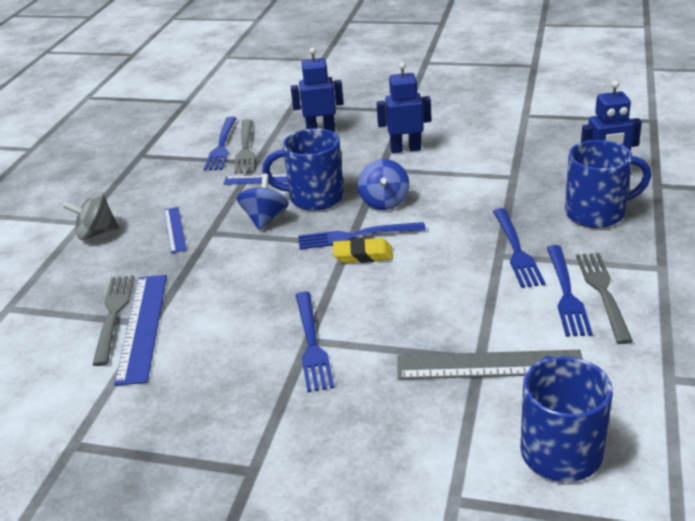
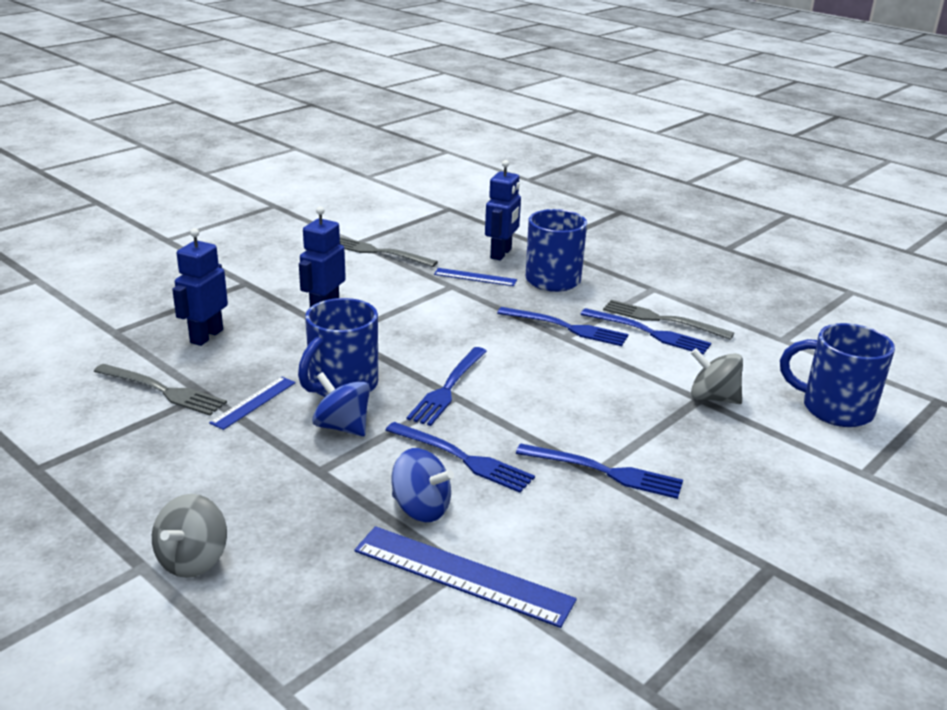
camera: 65 degrees left, 5 degrees down
grey fork [92,275,134,366] -> grey fork moved to [340,237,438,267]
blue ruler [164,207,187,253] -> blue ruler moved to [434,268,517,286]
blue fork [204,117,236,171] -> blue fork moved to [385,422,535,493]
yellow eraser [333,238,393,263] -> none
blue spinning top [358,159,409,210] -> blue spinning top moved to [392,448,454,522]
grey ruler [397,350,583,380] -> grey spinning top [691,348,743,404]

